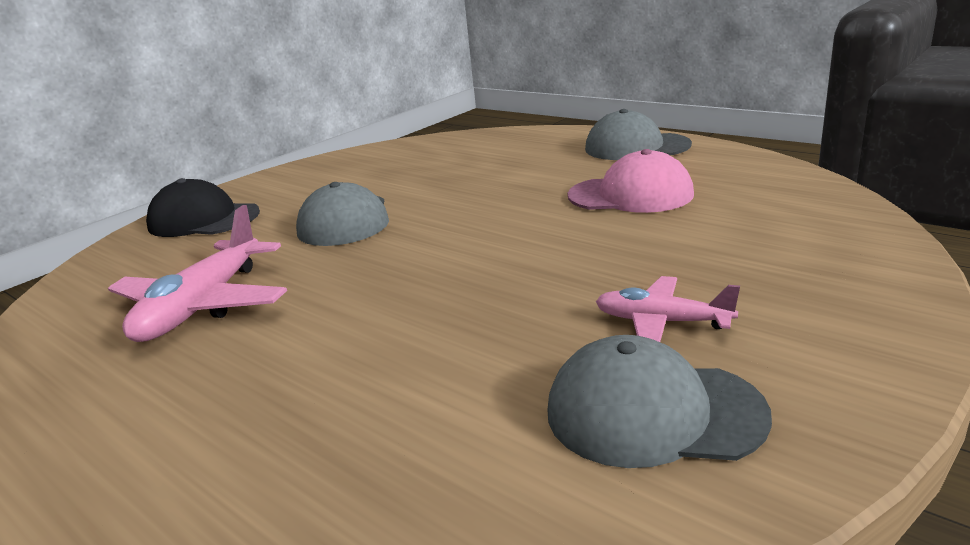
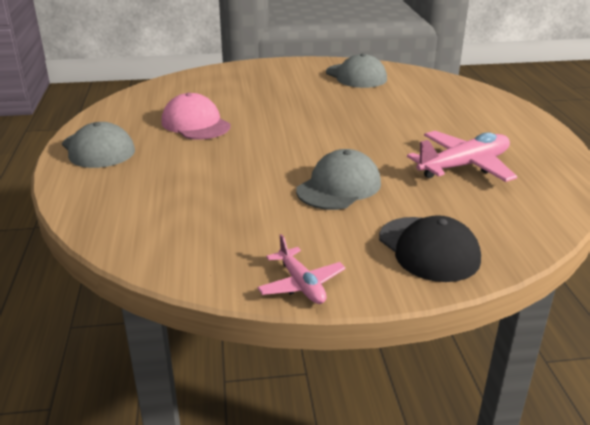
camera: 140 degrees left, 5 degrees up
pink plane [596,276,740,342] -> pink plane moved to [257,234,346,304]

